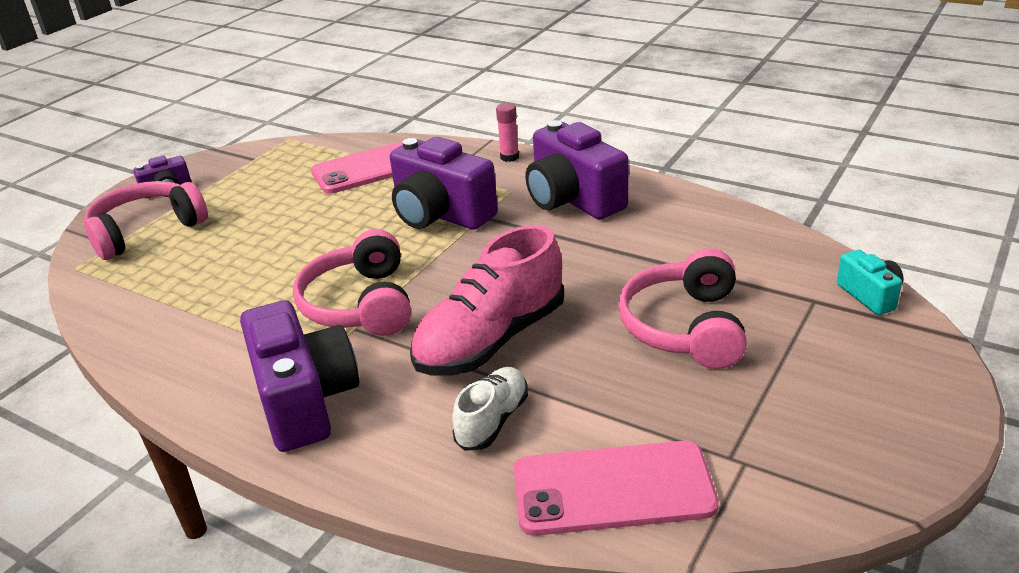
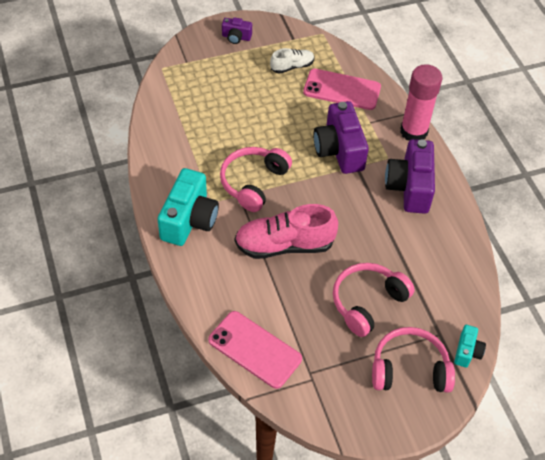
camera: 35 degrees right, 20 degrees up
pink headphones [84,181,208,260] -> pink headphones moved to [372,327,455,393]
purple camera [240,300,359,452] -> turquoise camera [158,168,219,246]
white shoe [452,367,528,451] -> white shoe moved to [270,48,314,74]
pink glue stick [496,103,519,162] -> pink glue stick [400,64,443,141], size x2.26

